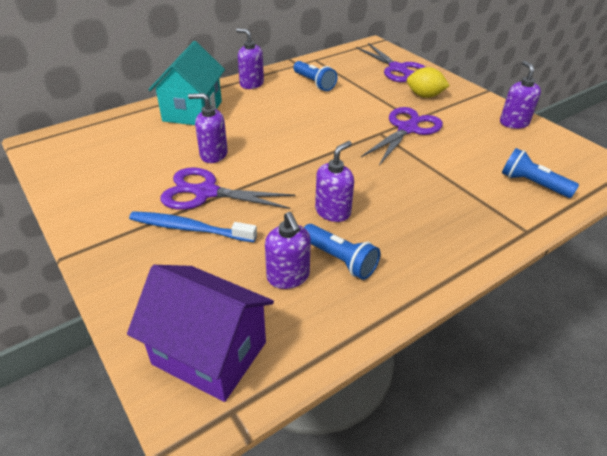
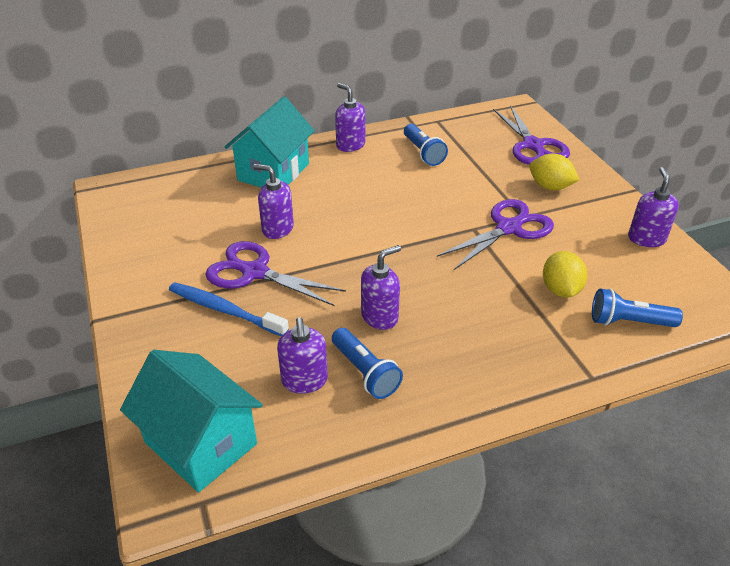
camera: 15 degrees right, 0 degrees up
purple house [127,265,274,402] -> turquoise house [120,350,263,492]
blue flashlight [502,148,579,198] -> blue flashlight turned 45 degrees counterclockwise [592,289,683,327]
none -> yellow lemon [543,251,587,298]

